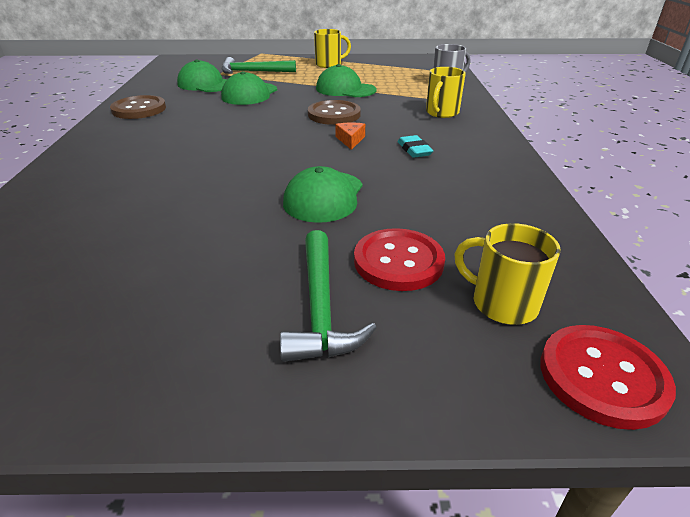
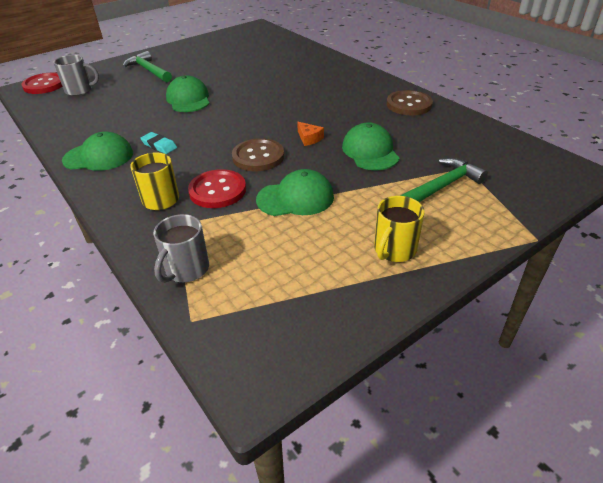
camera: 145 degrees right, 5 degrees up
green cap [177,59,227,92] -> green cap moved to [62,132,133,171]
orange cheese [335,122,365,150] -> orange cheese moved to [297,122,324,146]
red button [354,228,445,291] -> red button moved to [188,169,246,208]
yellow mug [454,223,561,325] -> grey mug [54,55,99,96]

